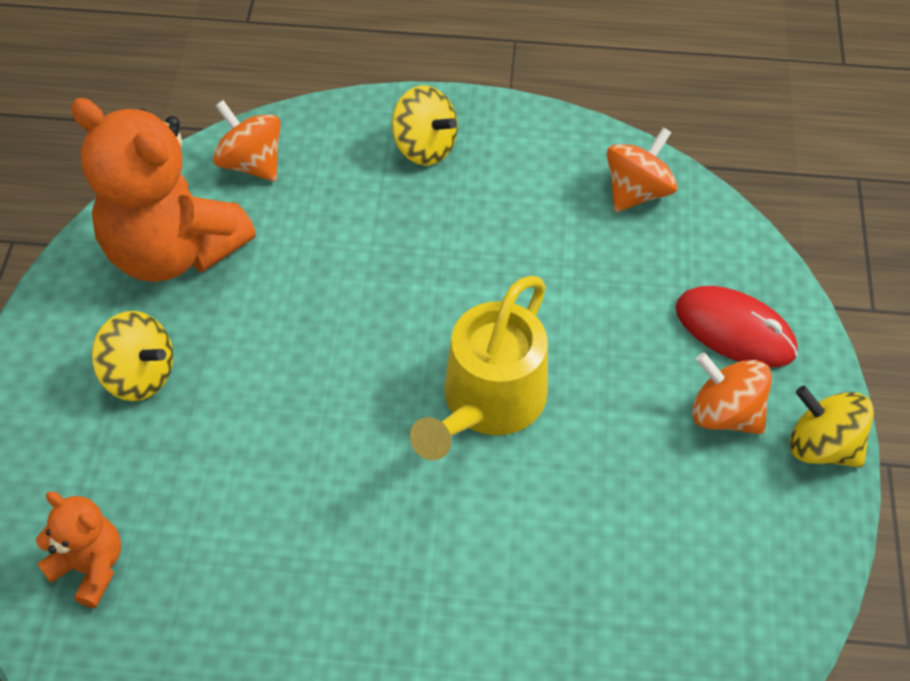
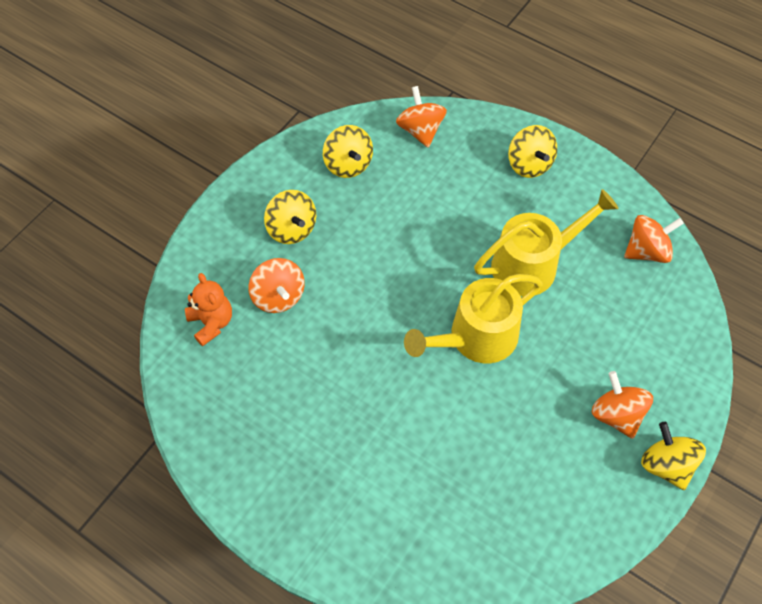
camera: 30 degrees right, 5 degrees up
orange teddy bear [71,98,256,282] -> yellow spinning top [323,125,373,178]
red mouse [675,286,798,367] -> none
none -> orange spinning top [248,258,305,313]
none -> yellow watering can [474,189,618,296]

